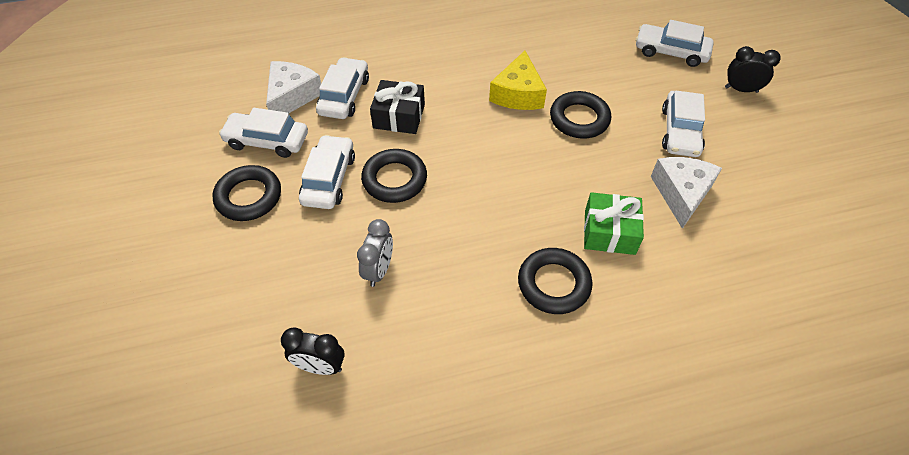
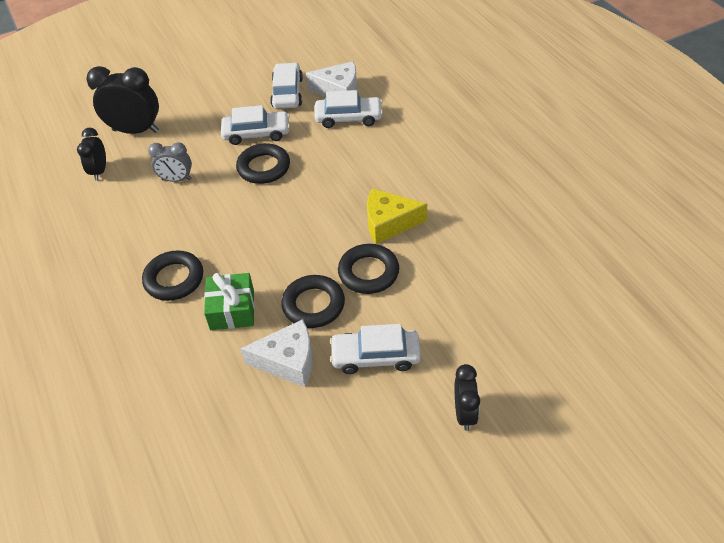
camera: 80 degrees right, 5 degrees down
black ring [212,165,281,221] -> black ring moved to [281,275,345,328]
black gift [370,80,425,134] -> none
white car [636,20,714,67] -> none
none -> black clock [86,66,159,134]

